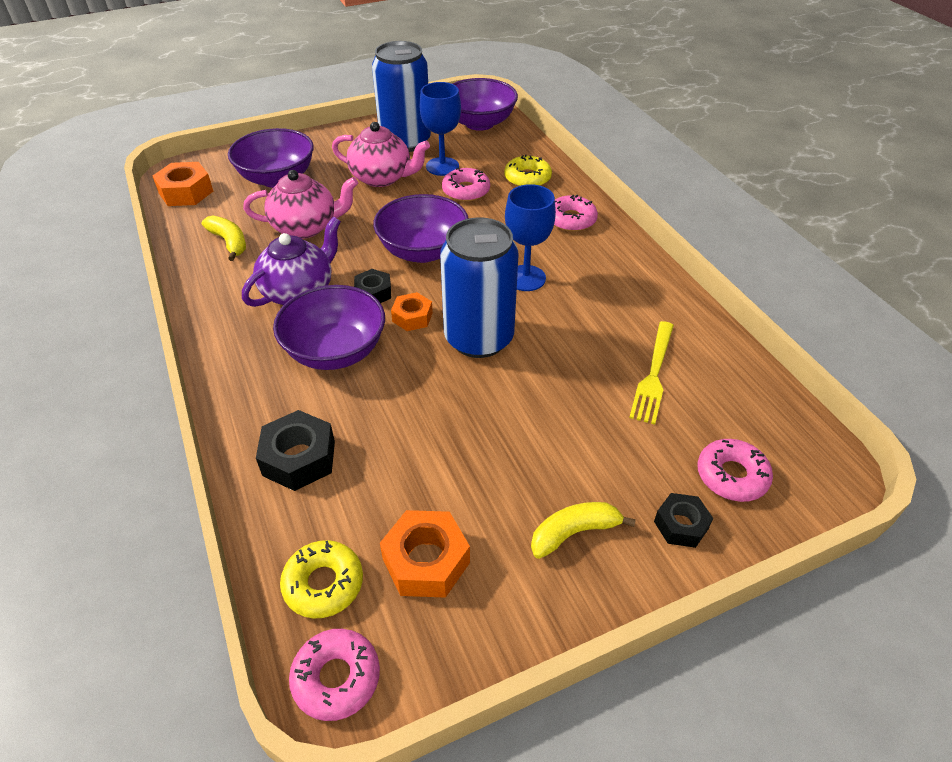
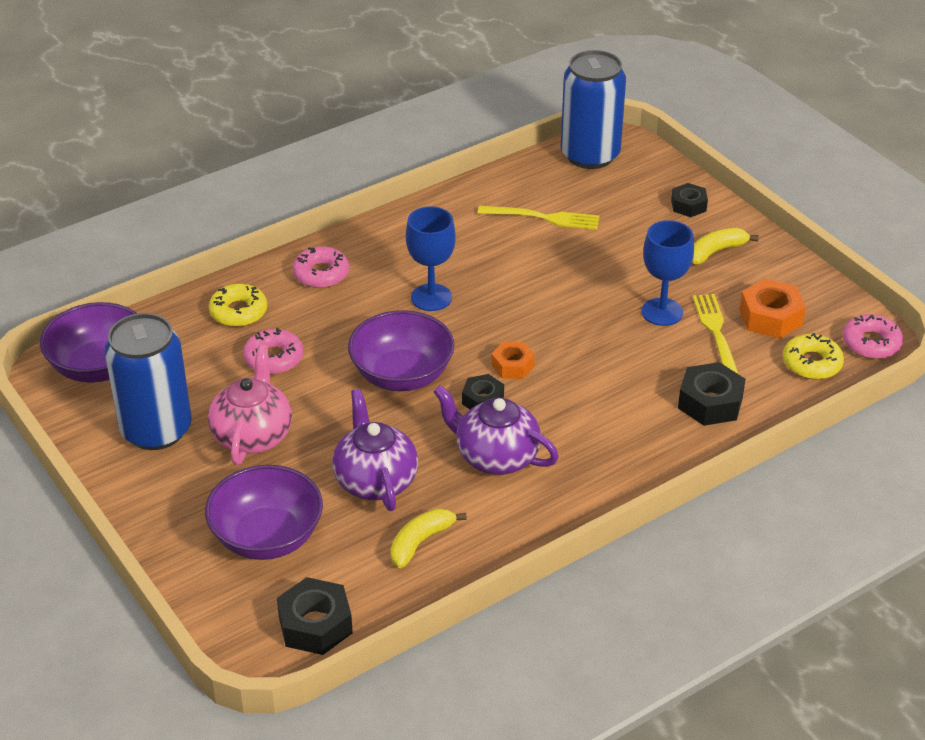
camera: 100 degrees left, 5 degrees down
orange nut [153,162,213,206] -> black nut [277,577,353,655]
pink teapot [243,170,358,239] -> purple teapot [332,389,418,511]
purple bowl [273,285,385,370] -> none
blue goblet [419,82,461,176] -> blue goblet moved to [641,220,694,326]
blue can [440,217,518,358] -> blue can moved to [561,50,626,169]
yellow banana [531,502,636,559] -> yellow banana turned 90 degrees clockwise [692,228,759,264]
pink donut [697,439,773,502] -> none
none -> yellow fork [693,294,739,374]

